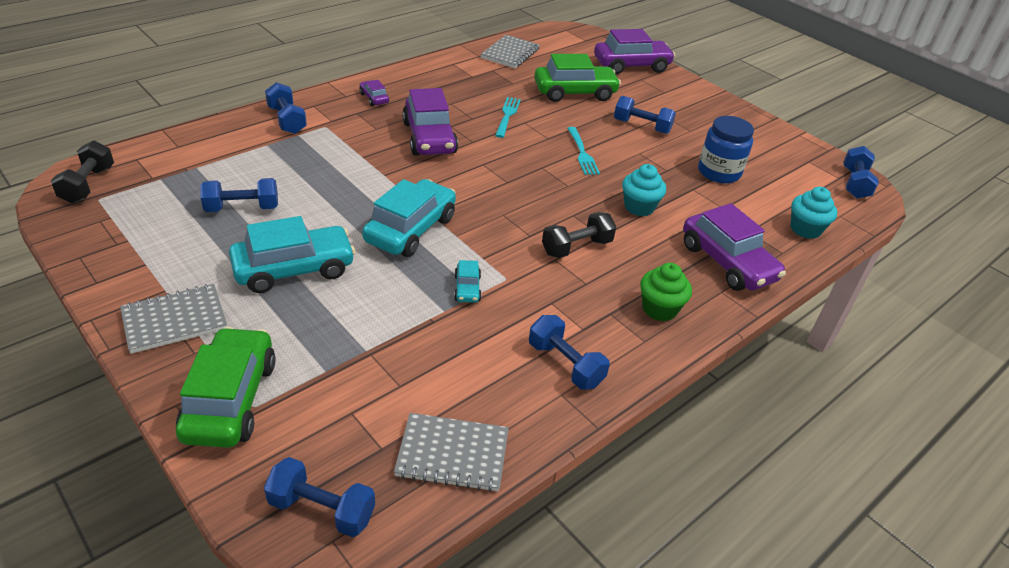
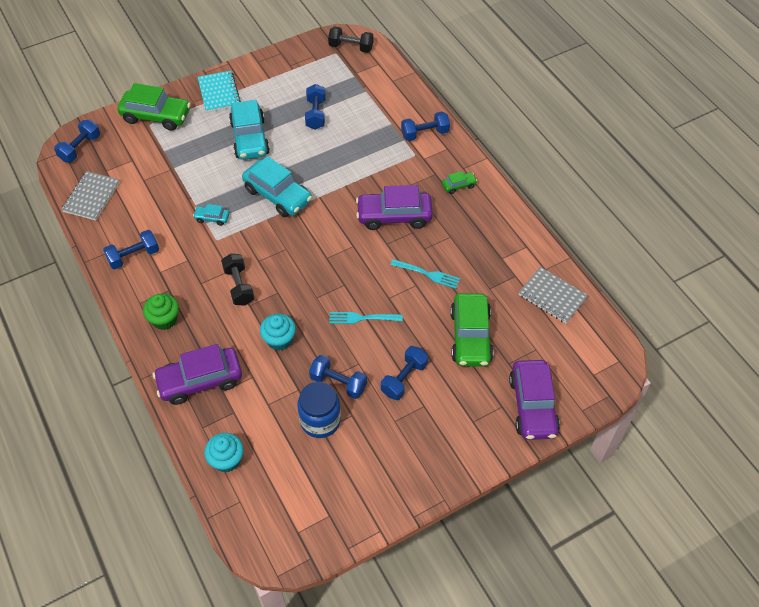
camera: 105 degrees right, 15 degrees up
grey notebook [120,284,227,354] -> turquoise notebook [198,71,241,112]
purple car [359,80,389,106] -> green car [442,171,477,194]
blue dumbbell [844,146,879,199] -> blue dumbbell moved to [309,355,367,399]

